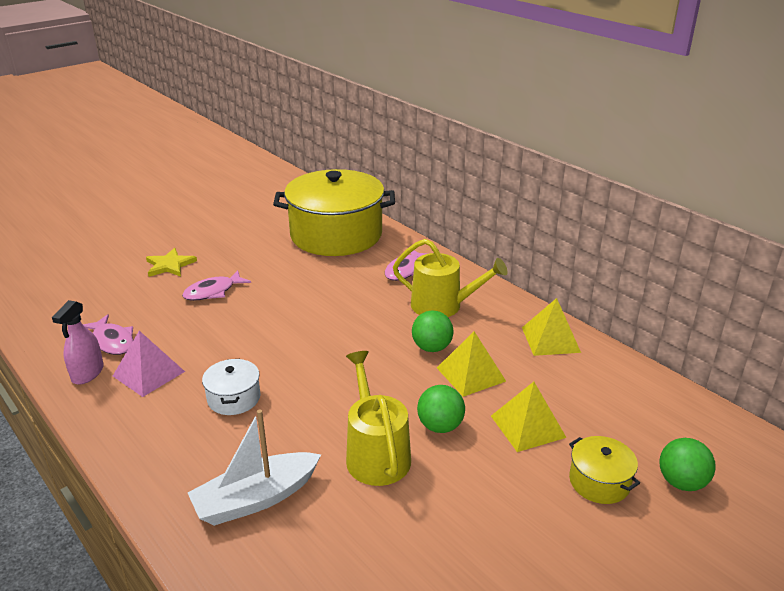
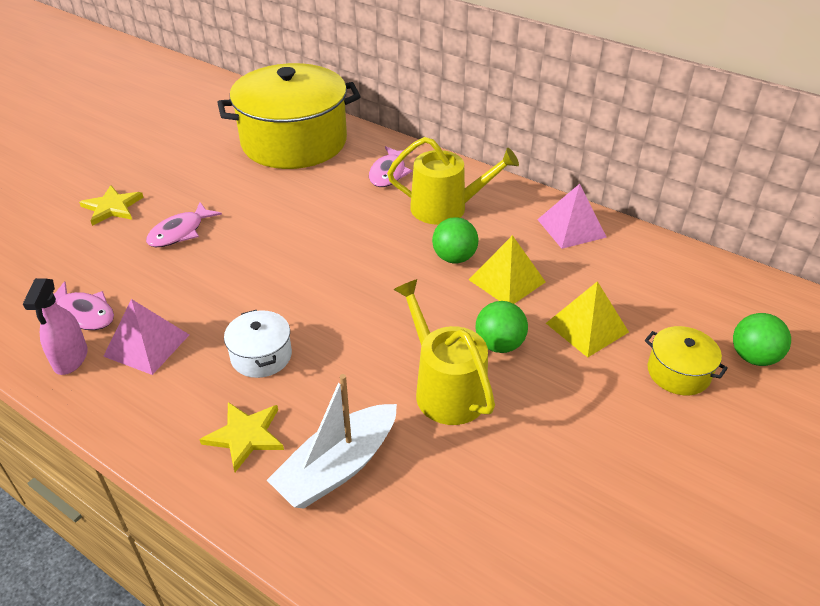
camera: 15 degrees left, 10 degrees up
yellow pyramid [522,298,581,356] -> pink pyramid [537,184,607,249]
none -> yellow star [199,402,284,472]

